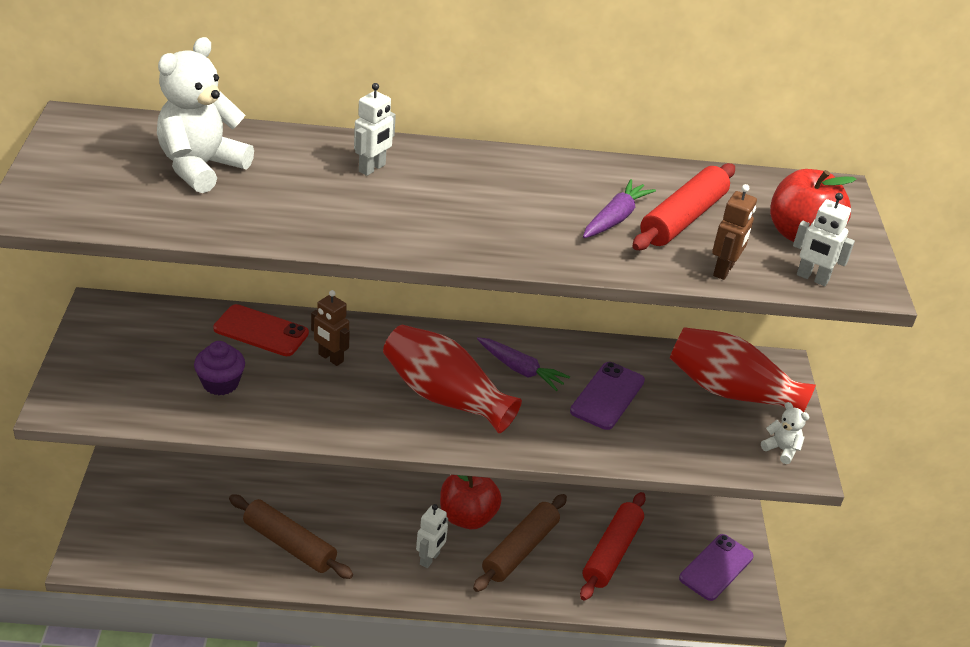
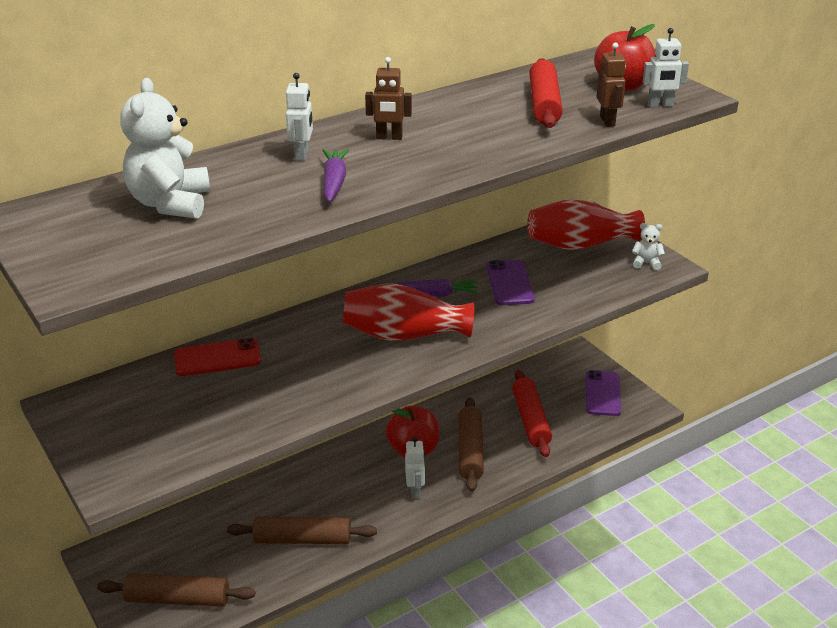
camera: 30 degrees left, 5 degrees down
purple cupcake [194,341,245,395] -> none
brown robot [311,290,350,366] -> brown robot moved to [365,57,412,140]
purple carrot [583,179,656,238] -> purple carrot moved to [322,149,349,202]
none -> brown rolling pin [97,573,255,607]

